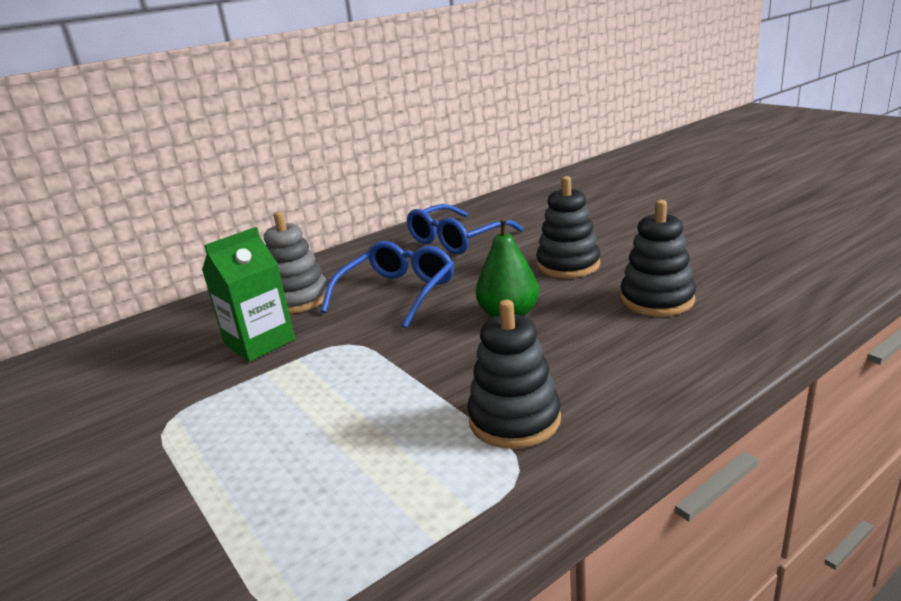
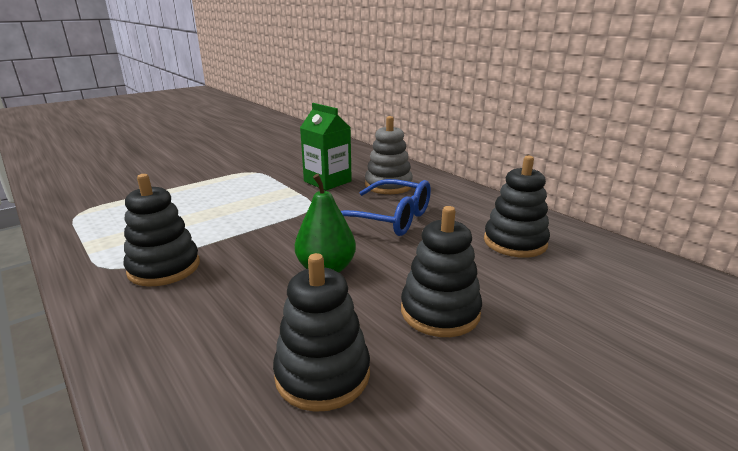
camera: 85 degrees right, 0 degrees up
blue glasses [407,204,523,254] -> black stacking toy [484,155,550,258]

